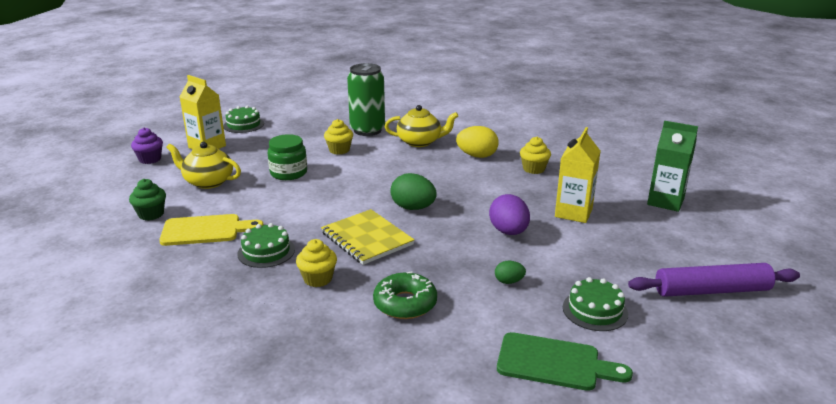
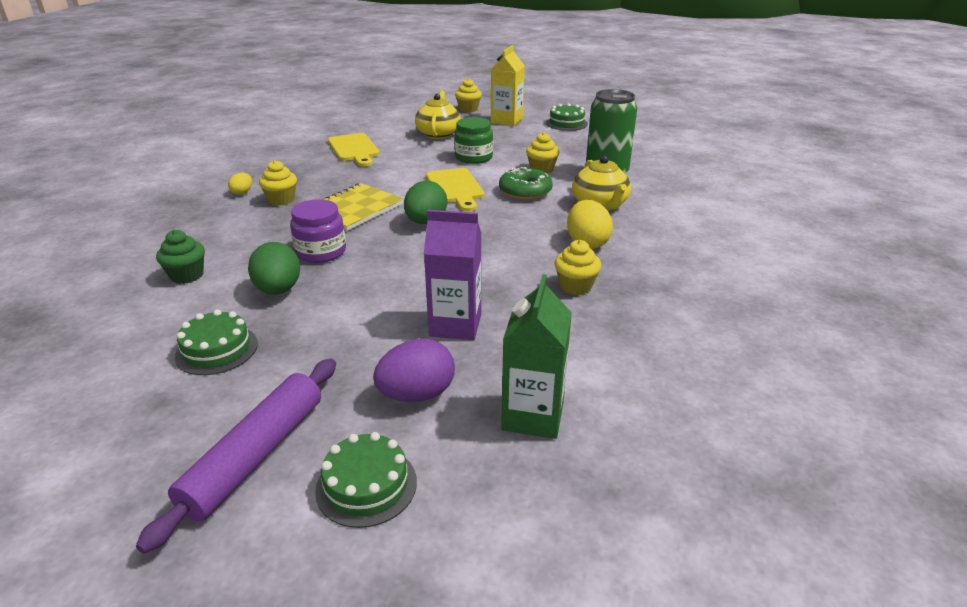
camera: 75 degrees right, 5 degrees up
green cupcake [129,179,166,220] -> green cupcake moved to [156,230,205,284]
purple cupcake [131,128,163,164] -> yellow cupcake [455,78,482,112]
green cake [238,223,295,268] -> green cake moved to [315,432,417,528]
green donut [373,271,437,319] -> green donut moved to [499,167,553,200]
purple egg [489,194,530,235] -> purple egg moved to [373,338,455,402]
green egg [495,261,526,284] -> green egg [248,242,300,295], size x1.87
green cutting board [497,332,633,391] -> none
yellow carton [555,127,600,223] -> purple carton [424,210,481,340]
purple rolling pin [628,263,800,297] -> purple rolling pin turned 45 degrees clockwise [136,359,336,553]
none -> yellow egg [228,173,252,195]
none -> purple jar [290,199,346,263]
none -> yellow cutting board [426,168,484,212]

